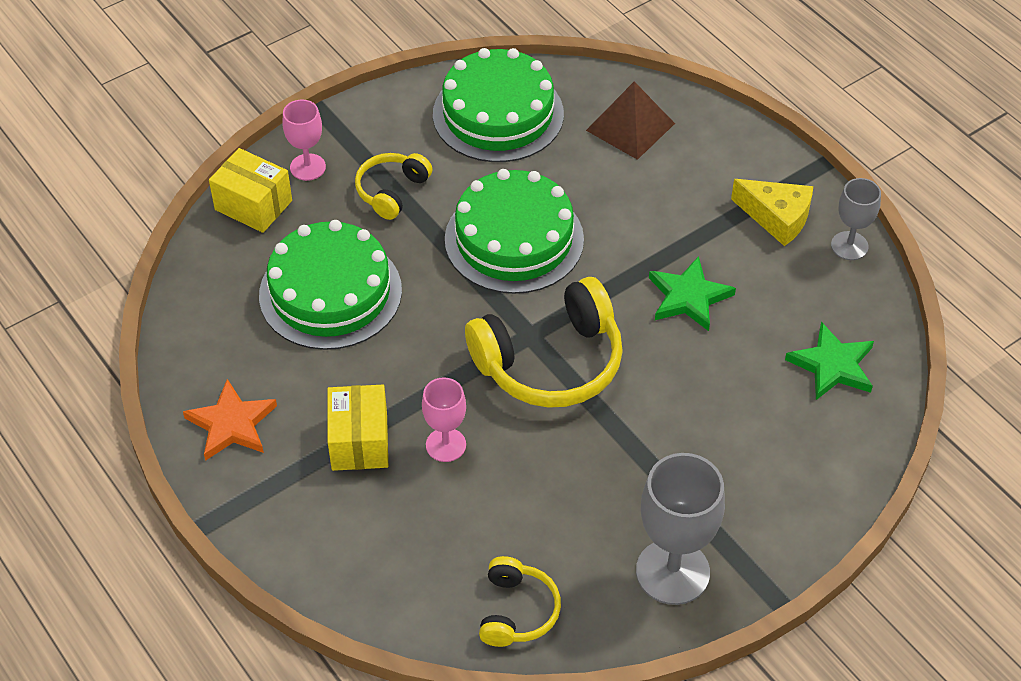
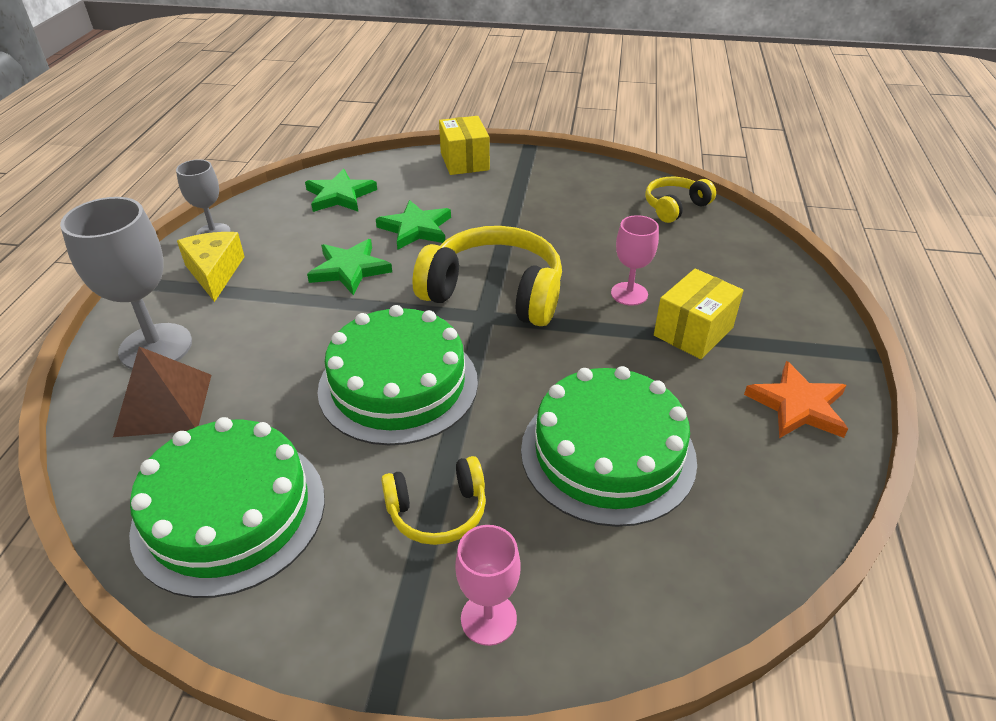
camera: 135 degrees left, 10 degrees down
yellow box [209,148,292,233] -> yellow box moved to [439,116,490,175]
grey goblet [636,453,725,605] -> grey goblet moved to [60,197,192,369]
none -> green star [376,200,451,250]

